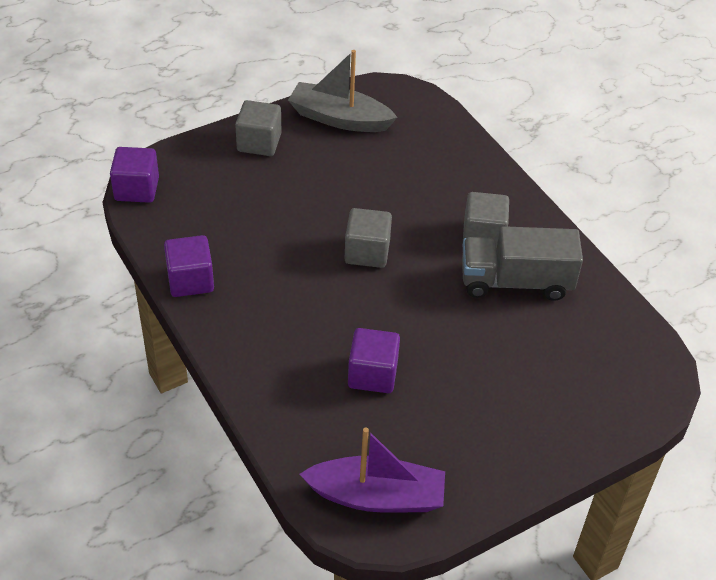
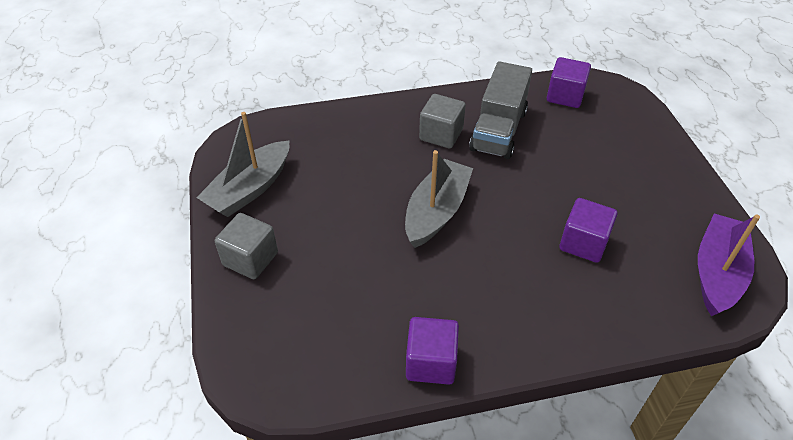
camera: 70 degrees left, 0 degrees up
purple cube [110,147,159,203] -> purple cube moved to [547,57,591,108]
grey cube [345,208,392,268] -> grey boat [405,150,473,248]

